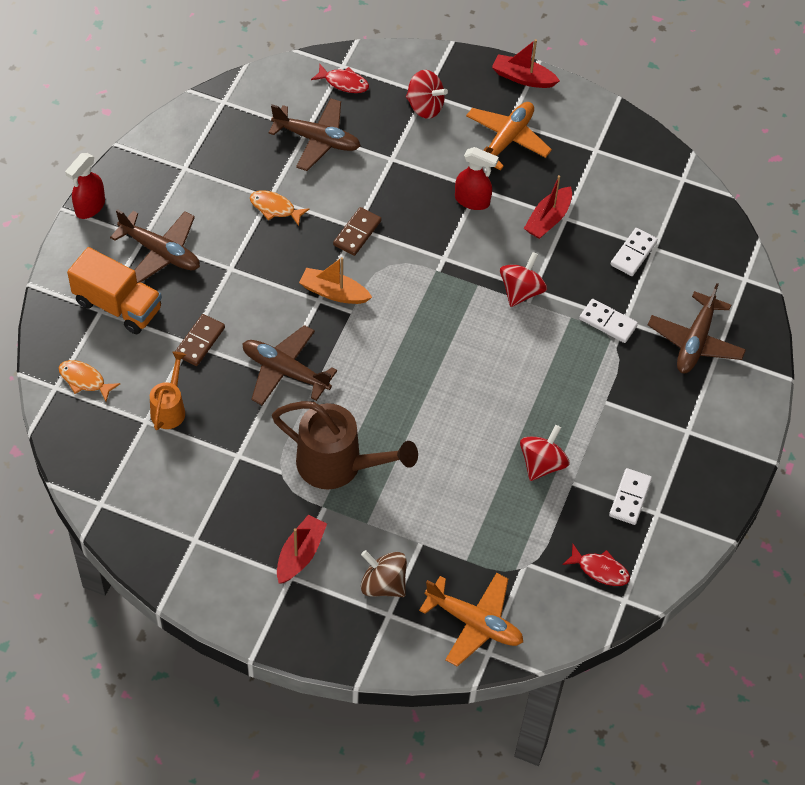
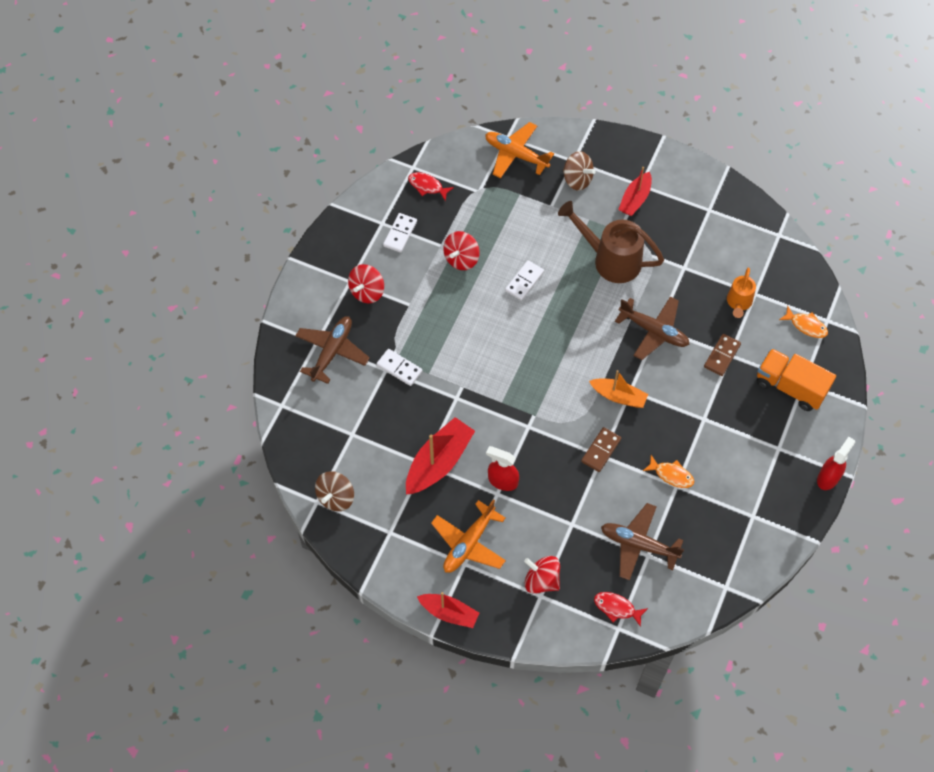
camera: 175 degrees left, 5 degrees up
brown plane [110,209,200,283] -> none
red spinning top [500,252,547,307] -> red spinning top moved to [348,264,384,303]
red boat [524,175,572,239] -> red boat [406,417,475,494], size x1.56
white domino [611,228,658,276] -> white domino moved to [505,260,544,301]
none -> brown spinning top [315,471,354,511]

